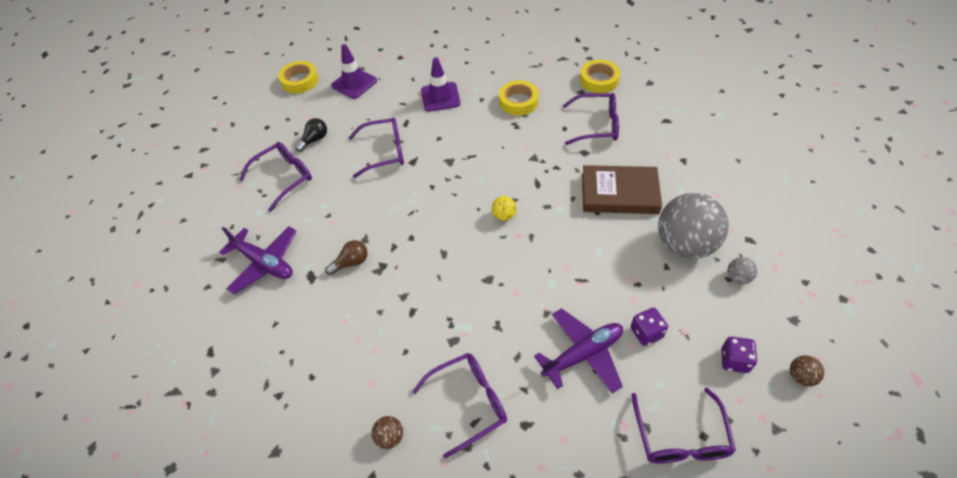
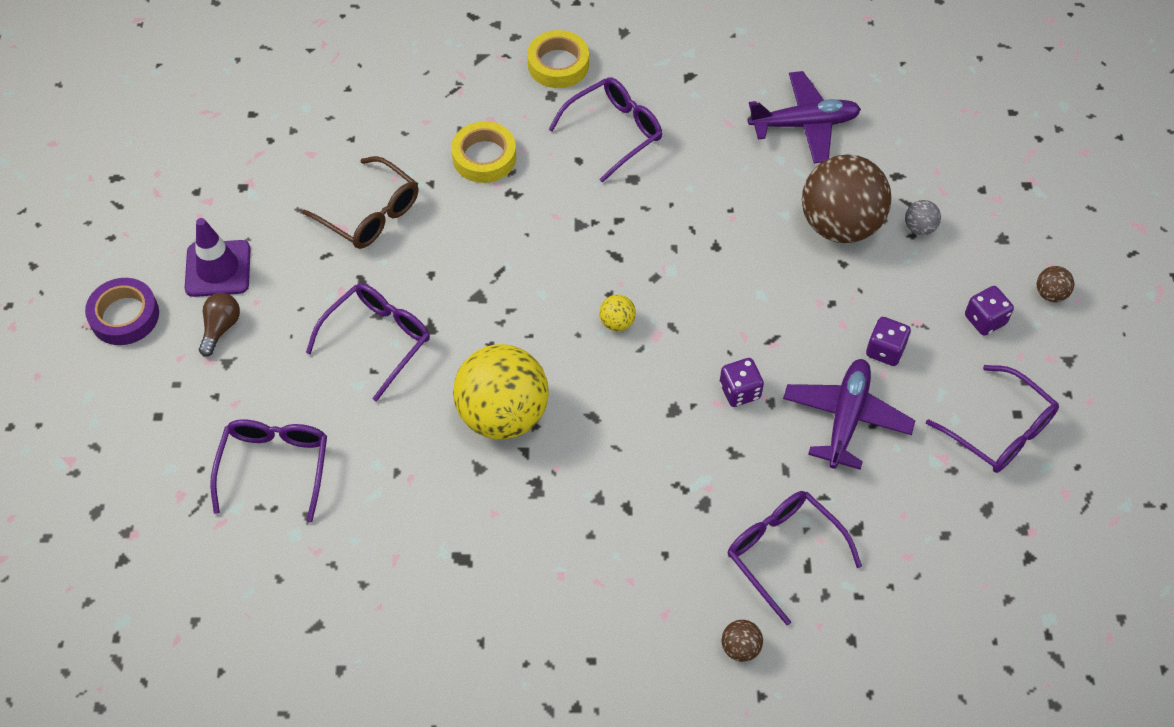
camera: 45 degrees left, 5 degrees up
purple plane [219,226,297,294] -> purple plane moved to [748,71,861,163]
yellow tape [278,61,319,93] -> purple tape [85,278,159,345]
black light bulb [295,118,327,152] -> none
brown light bulb [325,240,368,275] -> brown light bulb moved to [199,293,240,356]
purple glasses [412,353,507,459] -> purple glasses turned 60 degrees counterclockwise [728,491,862,625]
purple traffic cone [421,57,461,112] -> brown glasses [302,156,419,249]
brown book [582,165,662,214] -> none
grey ball [658,193,729,259] -> brown ball [802,154,892,243]
none -> yellow ball [453,344,549,440]
none -> purple dice [720,358,764,407]

